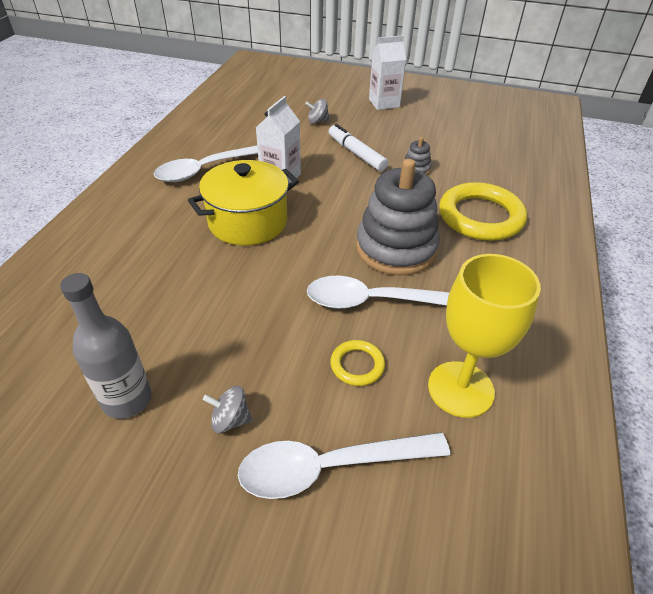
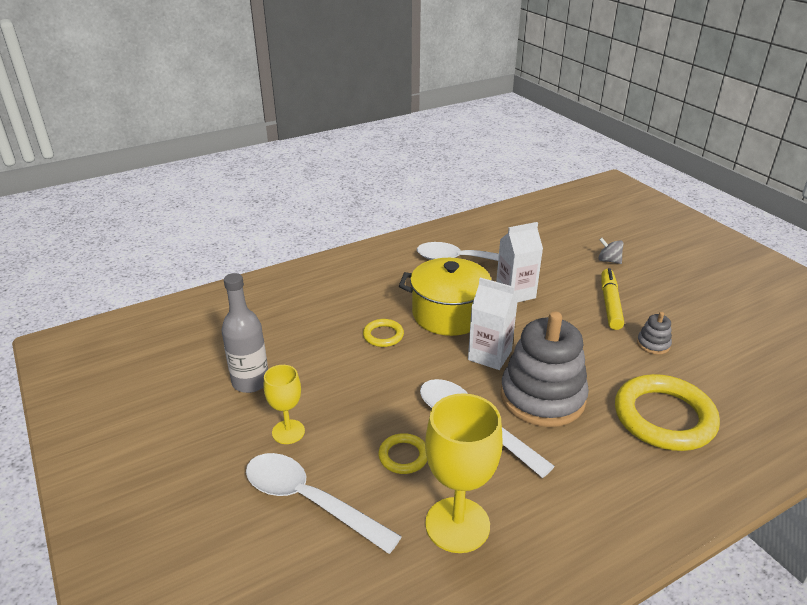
camera: 45 degrees right, 10 degrees down
grey spinning top [203,386,252,433] -> yellow goblet [264,365,305,444]
white marker [329,124,388,171] -> yellow marker [601,268,624,330]
white carton [369,35,406,110] -> white carton moved to [468,277,518,370]
none -> yellow ring [363,319,404,347]

